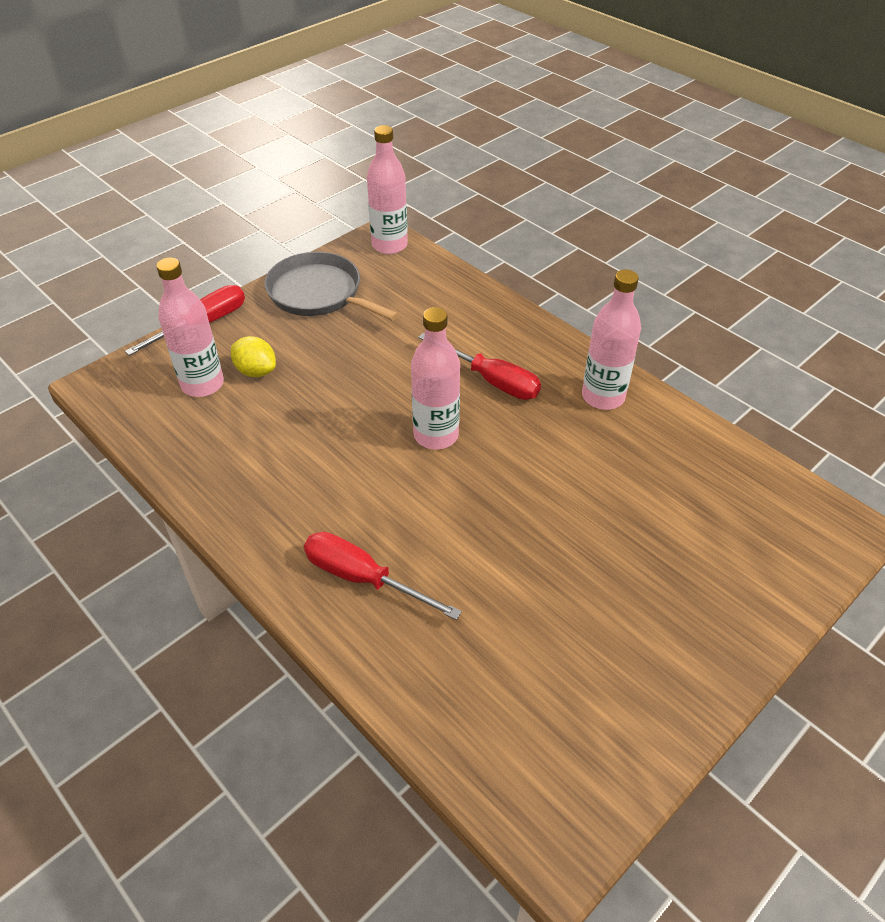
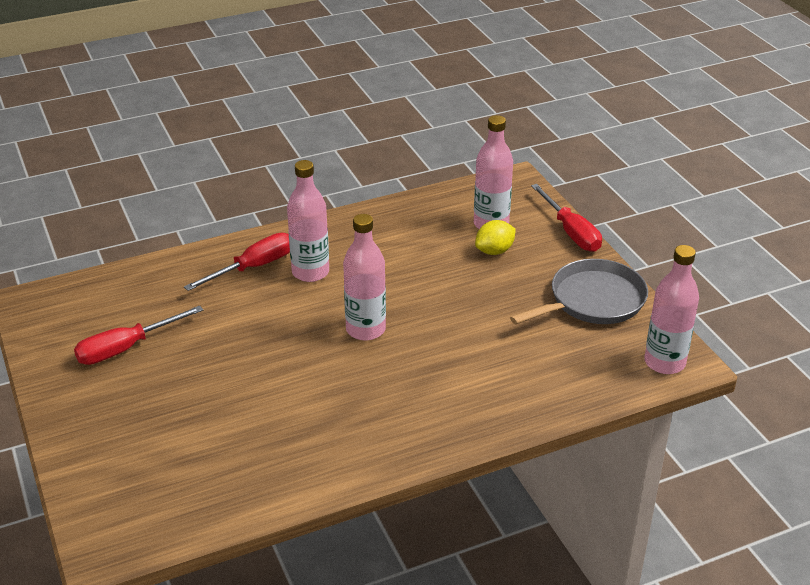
camera: 110 degrees right, 10 degrees down
red screwdriver [418,333,541,400] -> red screwdriver moved to [74,306,203,365]
pink bottle [582,270,641,410] -> pink bottle moved to [287,160,329,282]

